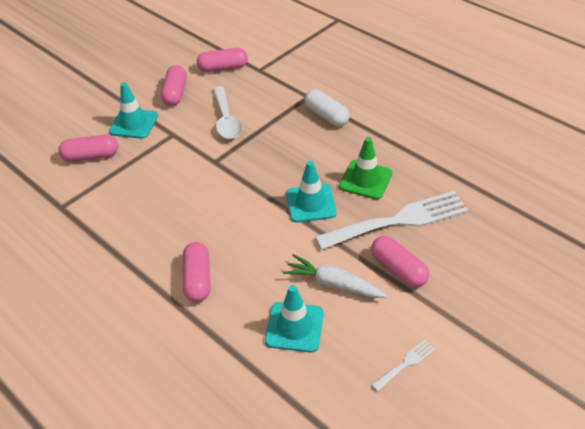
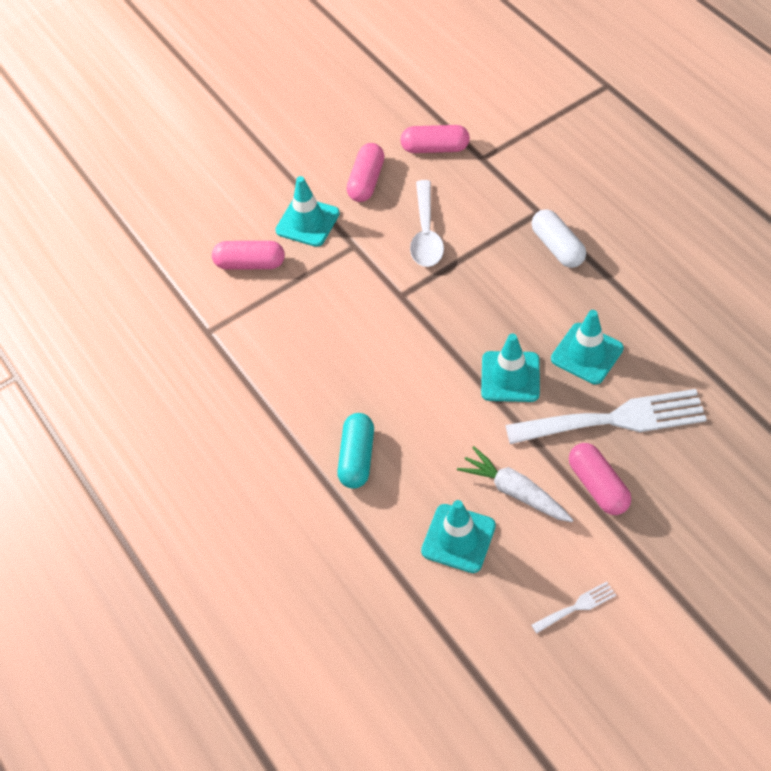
camera: 15 degrees right, 10 degrees up
pink capsule [183,242,211,302] -> turquoise capsule [337,413,374,488]
green traffic cone [339,137,392,199] -> turquoise traffic cone [551,310,624,384]

